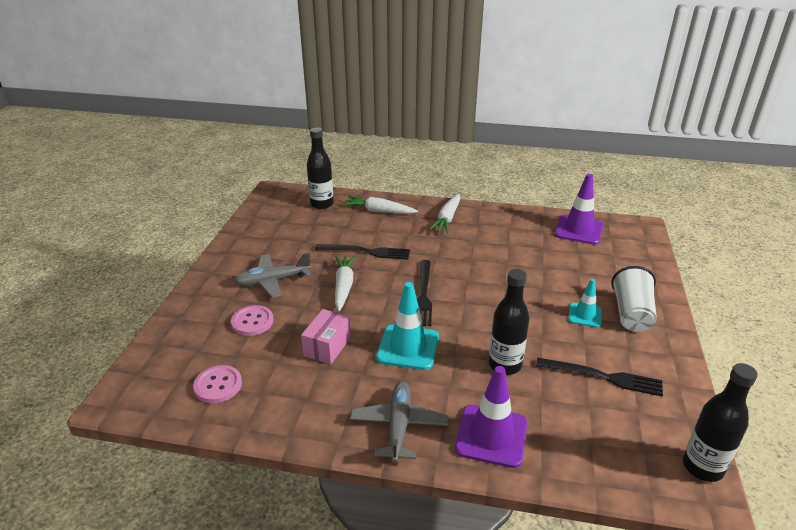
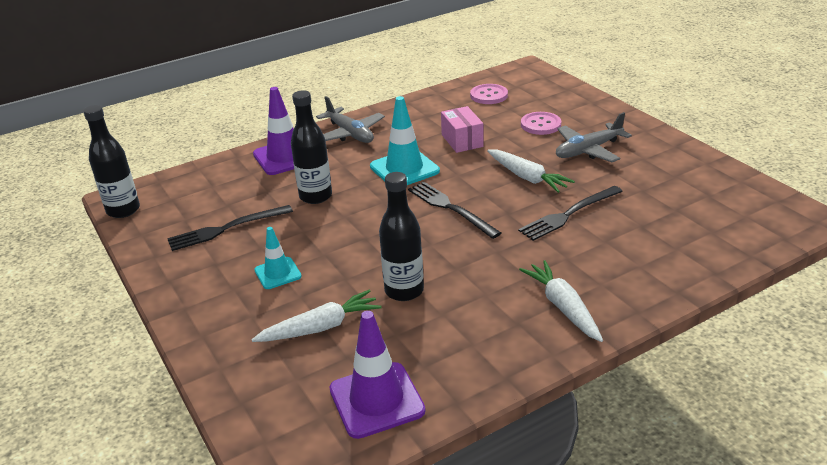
camera: 140 degrees right, 0 degrees up
grey plane [234,253,311,298] -> grey plane turned 150 degrees counterclockwise [556,112,632,162]
black bottle [307,128,334,209] -> black bottle moved to [379,172,424,301]
white carrot [343,196,418,214] -> white carrot moved to [251,290,382,342]
white cup [611,266,657,332] -> none

